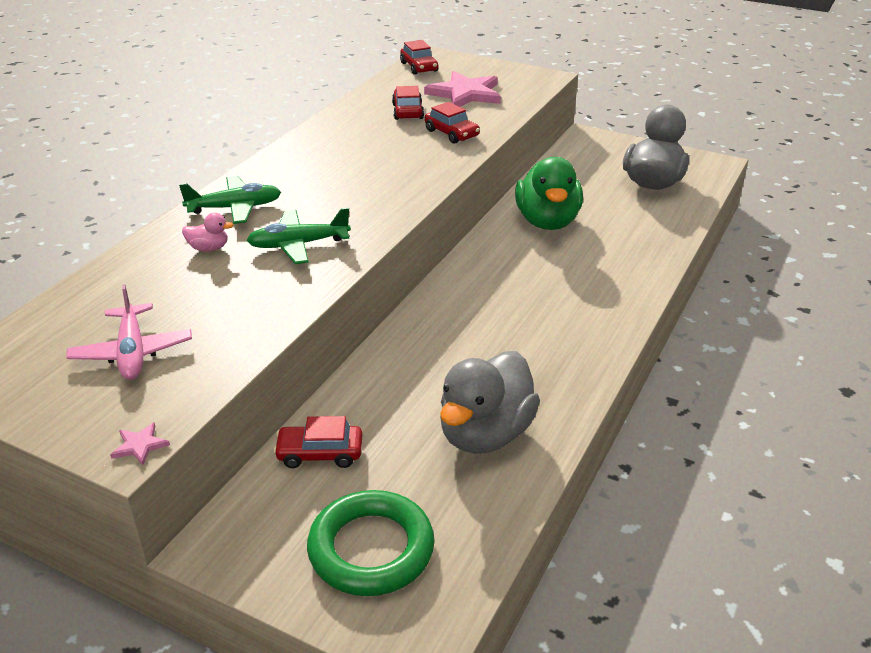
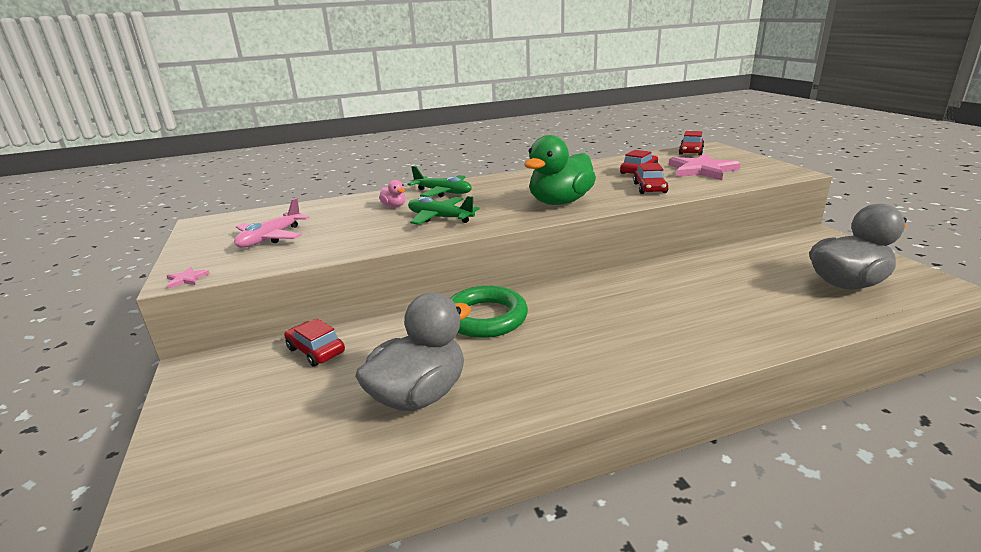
camera: 45 degrees right, 10 degrees down
green ring [307,490,435,596] -> green ring moved to [450,286,528,338]
grey duck [440,351,540,454] -> grey duck turned 150 degrees clockwise [355,293,471,411]
green duck [515,157,583,230] -> green duck moved to [524,135,596,205]

